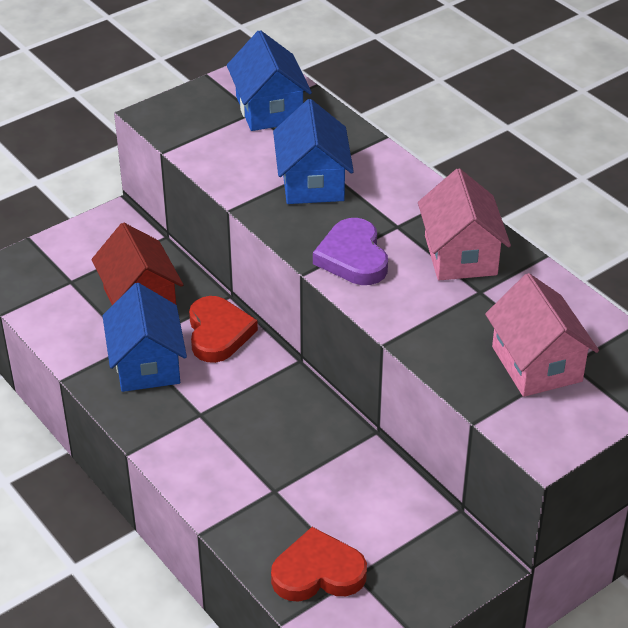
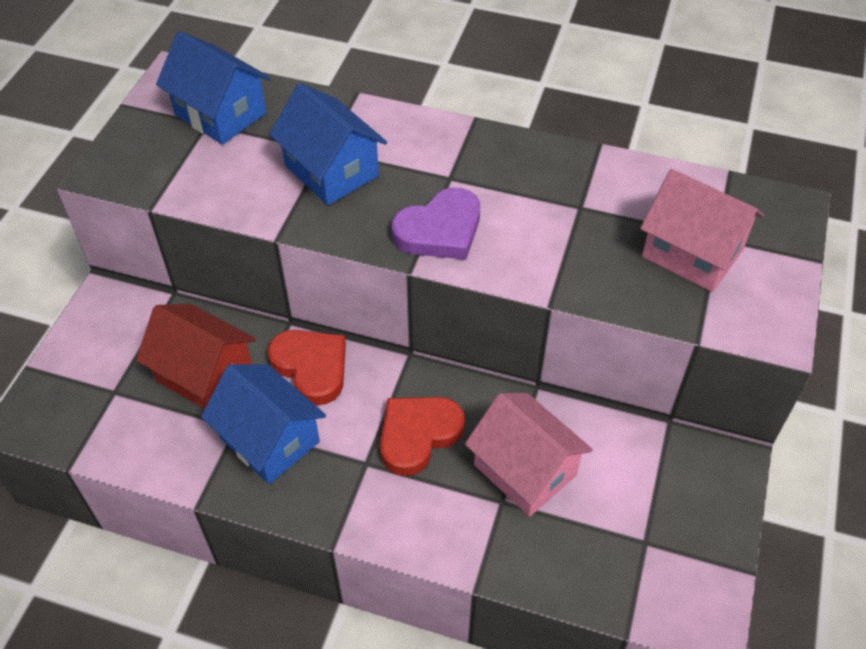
camera: 35 degrees left, 10 degrees up
red heart [271,527,367,602] -> red heart moved to [380,397,465,476]
purple heart [313,218,388,285] -> purple heart turned 75 degrees counterclockwise [392,188,480,260]
pink house [418,168,511,280] -> pink house moved to [465,393,593,517]

